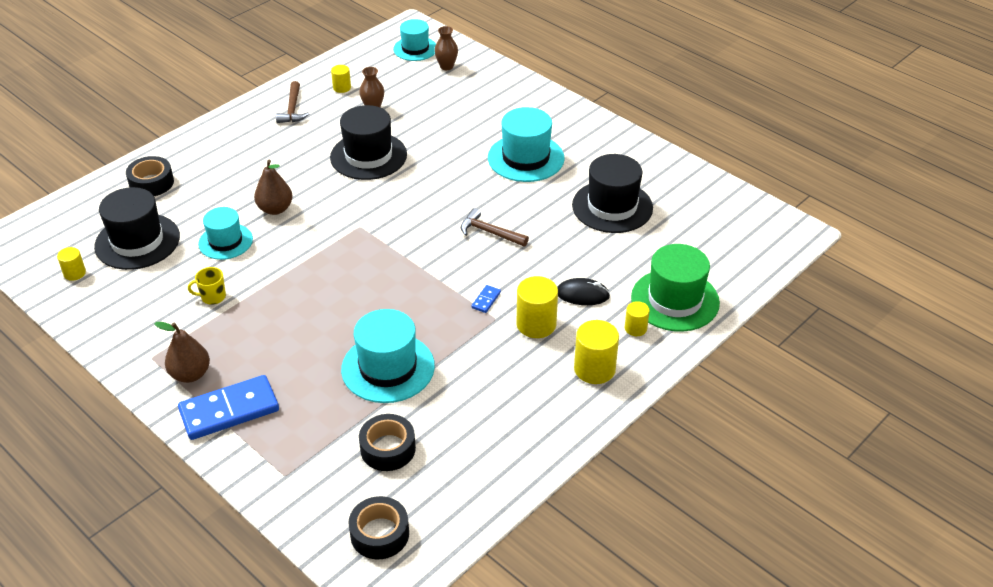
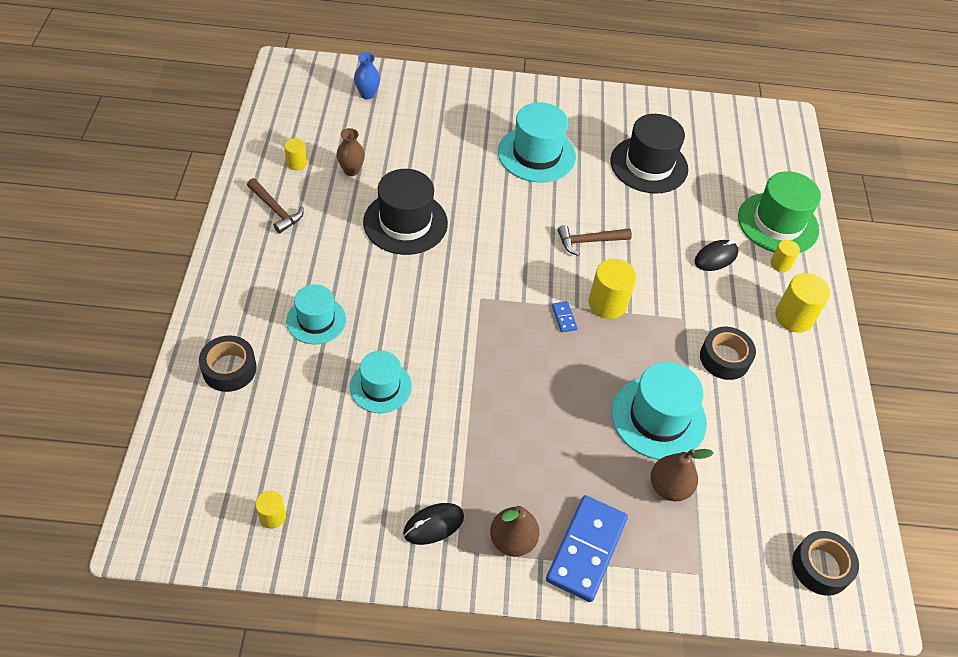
camera: 45 degrees left, 10 degrees up
black hat [94,187,180,270] -> none
yellow mug [188,267,226,305] -> none
brown pear [254,160,293,215] -> brown pear moved to [651,449,714,501]
black tape [359,414,416,471] -> black tape moved to [700,327,756,380]
turquoise hat [393,19,436,61] -> turquoise hat moved to [286,284,346,344]
brown vase [434,26,458,70] -> blue vase [354,52,380,99]
blue domino [471,285,501,313] -> blue domino moved to [552,301,578,332]
yellow cylinder [517,276,558,338] -> yellow cylinder moved to [589,259,637,319]
none -> black mouse [403,503,464,545]

